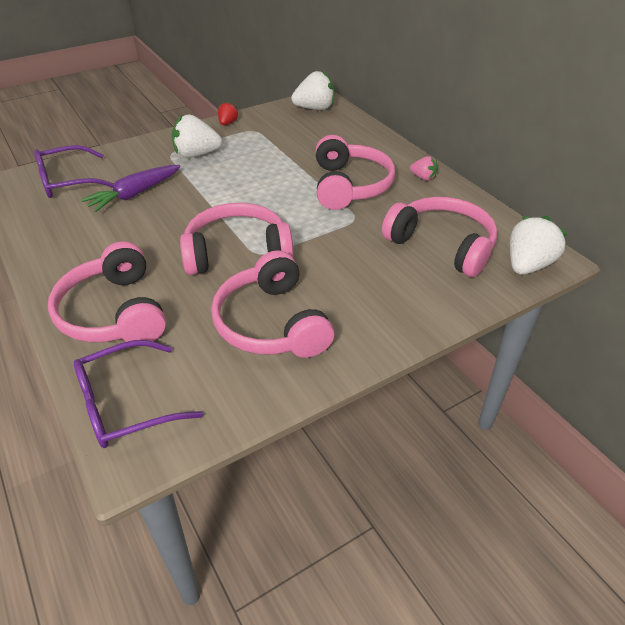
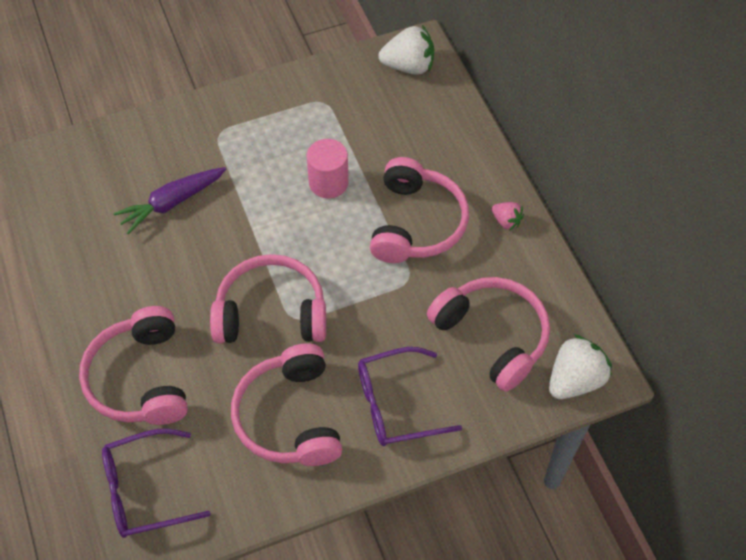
camera: 10 degrees right, 15 degrees up
purple glasses [34,145,114,198] -> purple glasses moved to [358,347,462,446]
white strawberry [172,115,222,158] -> none
red strawberry [218,101,239,125] -> none
none -> pink cylinder [307,139,349,198]

